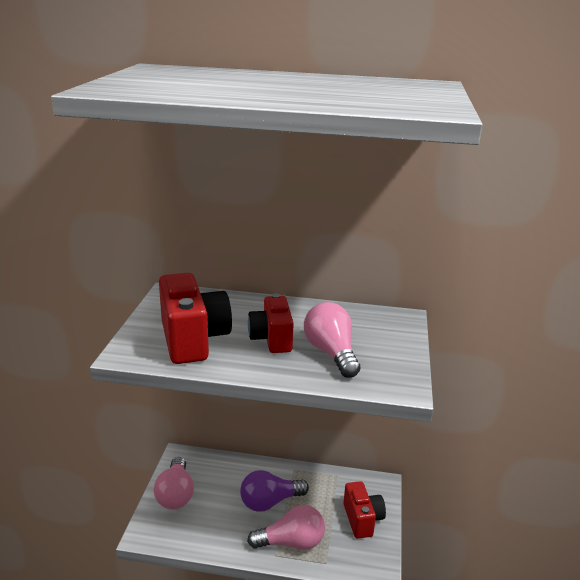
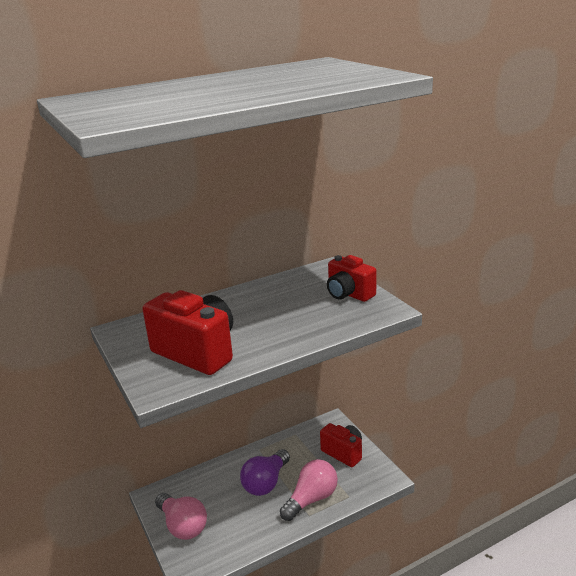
camera: 35 degrees left, 0 degrees up
red camera [248,293,294,353] -> red camera moved to [327,255,376,302]
pink light bulb [304,302,360,378] -> none

